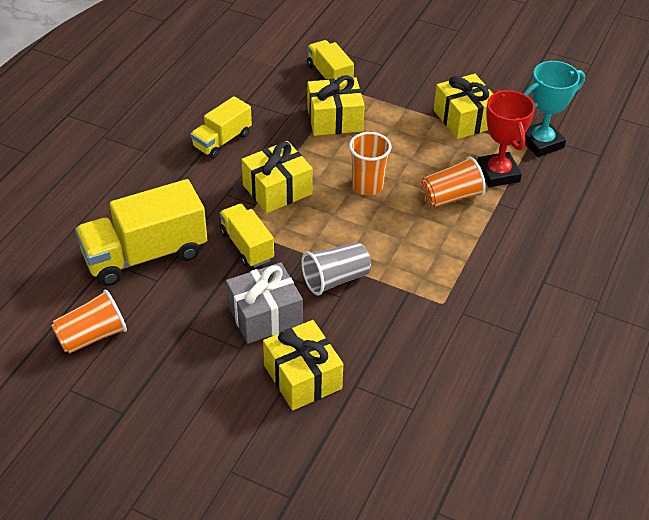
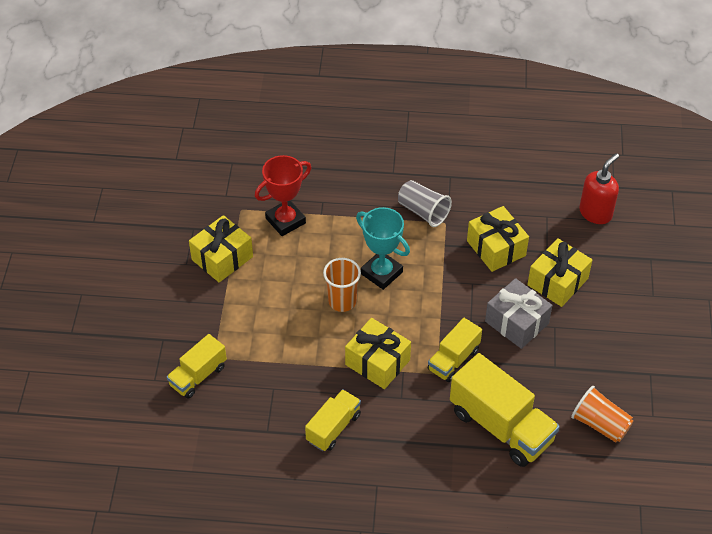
camera: 110 degrees left, 5 degrees up
yellow truck [190,96,252,158] -> yellow truck turned 75 degrees counterclockwise [305,389,361,451]
grey cup [301,242,371,295] -> grey cup moved to [398,180,452,227]
yellow gift [307,75,365,136] -> yellow gift moved to [467,206,529,272]
orange cup [420,157,486,208] -> none
turquoise trophy [523,61,585,157] -> turquoise trophy moved to [356,207,410,290]
none -> red soap dispenser [579,153,619,224]

